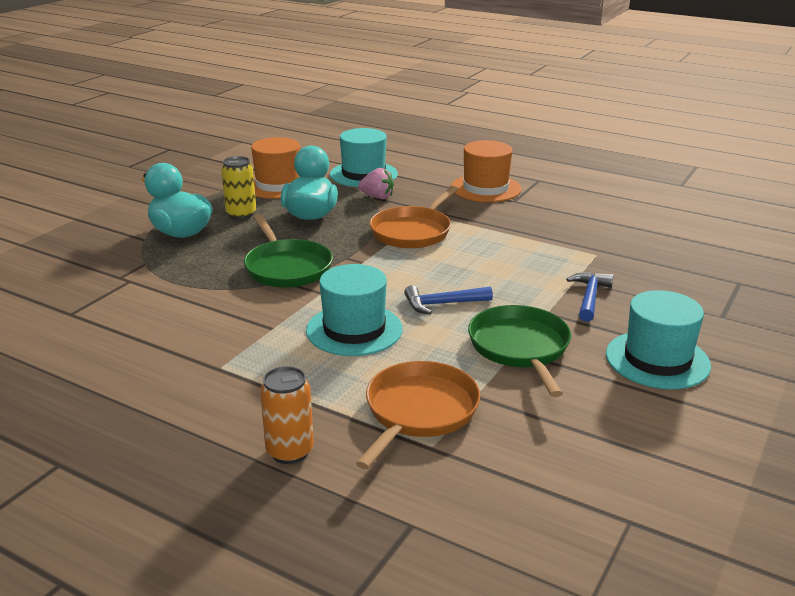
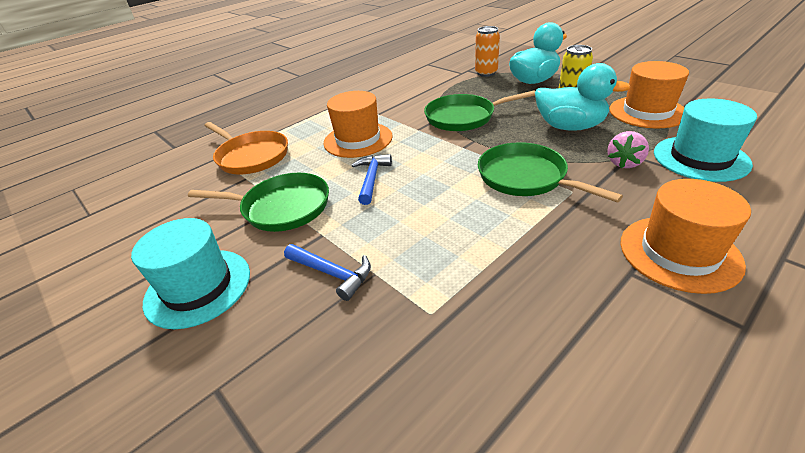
camera: 110 degrees right, 10 degrees up
orange can [260,366,314,464] -> orange can moved to [475,26,500,77]
turquoise hat [306,264,403,356] -> orange hat [324,91,393,158]
orange pan [370,186,458,248] -> green pan [478,142,623,203]

